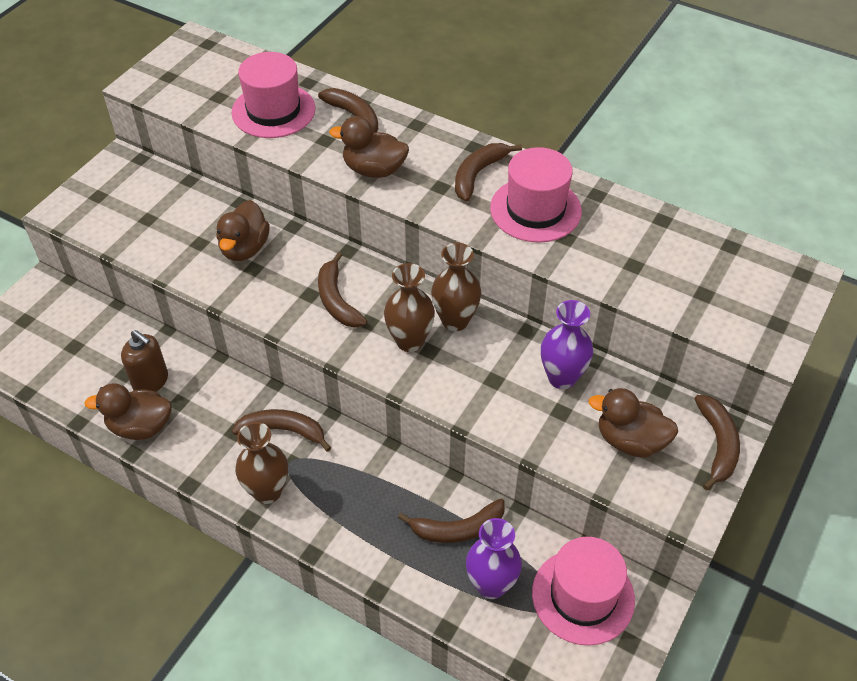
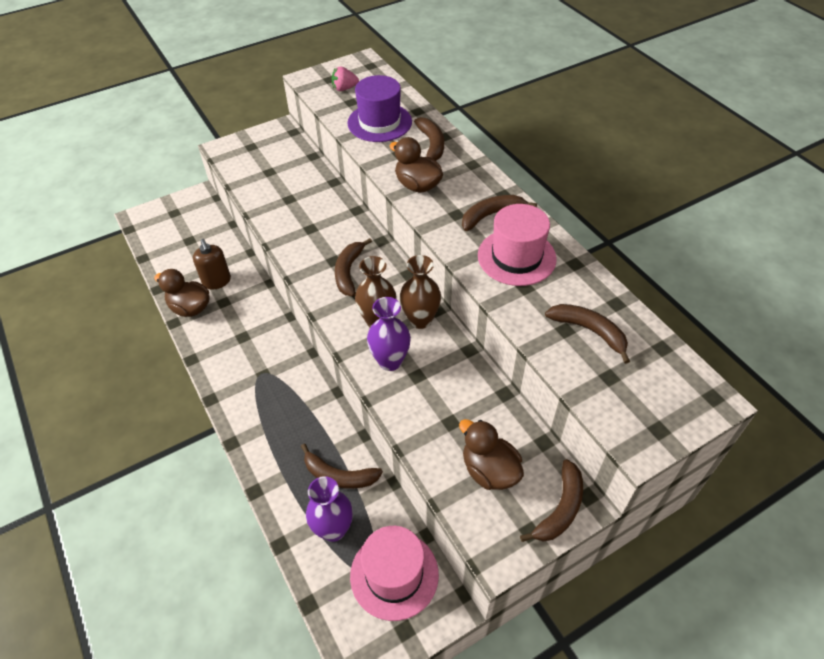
camera: 30 degrees right, 0 degrees up
brown duck [217,200,270,261] -> none
pink hat [231,52,316,138] -> purple hat [347,75,412,142]
brown banana [232,409,331,452] -> brown banana moved to [545,304,630,364]
brown vase [235,422,288,504] -> none
purple vase [541,300,593,389] -> purple vase moved to [367,297,411,371]
none -> pink strawberry [332,66,359,91]

